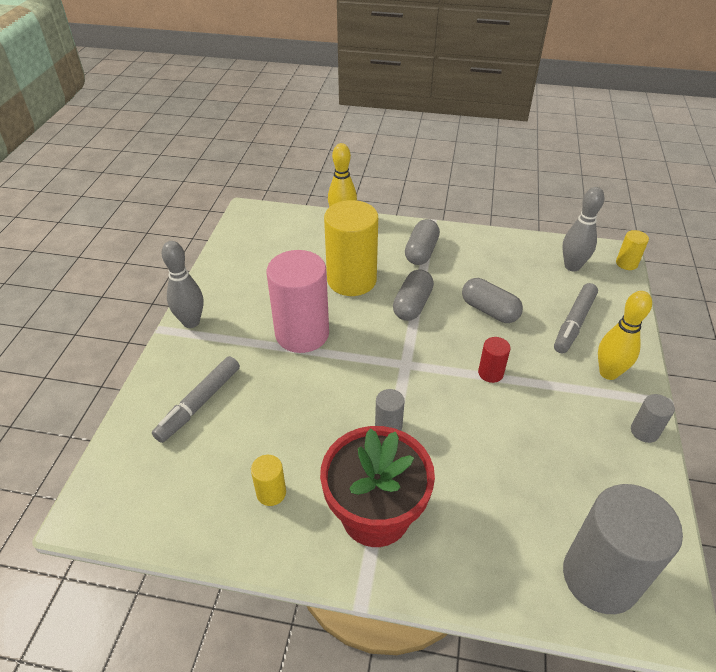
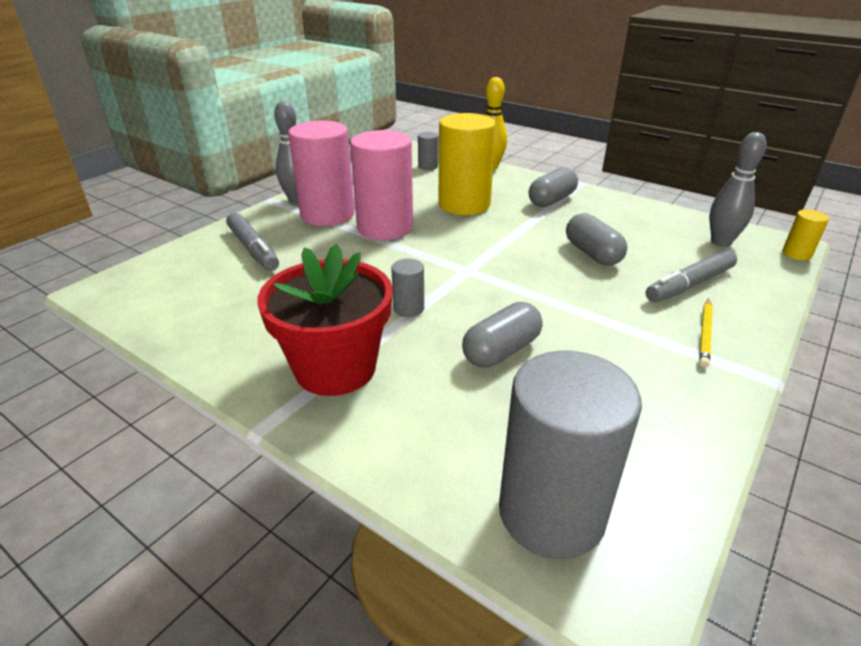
camera: 25 degrees right, 10 degrees down
grey marker [152,356,240,443] -> grey marker turned 90 degrees counterclockwise [226,212,279,271]
yellow cylinder [251,455,286,506] -> none
grey capsule [393,269,434,321] -> grey capsule moved to [462,302,543,368]
red cylinder [478,337,511,383] -> none
yellow bowling pin [598,291,652,380] -> yellow pencil [699,298,713,368]
grey cylinder [631,394,675,443] -> grey cylinder moved to [418,132,439,170]
none -> pink cylinder [288,120,355,226]

